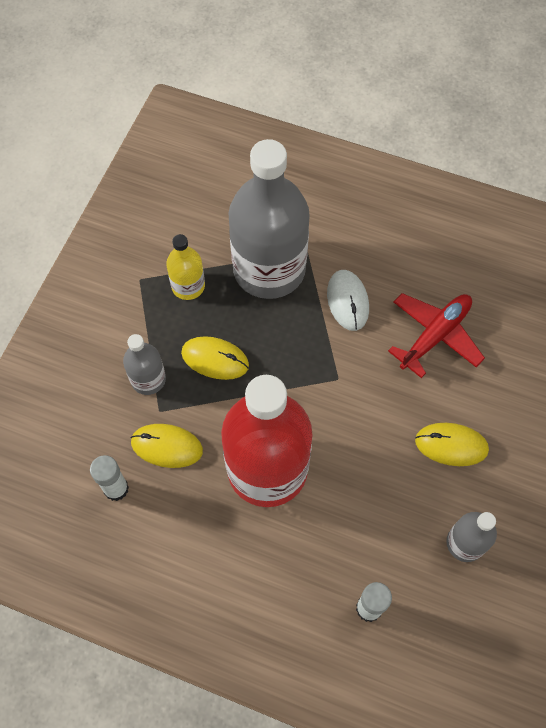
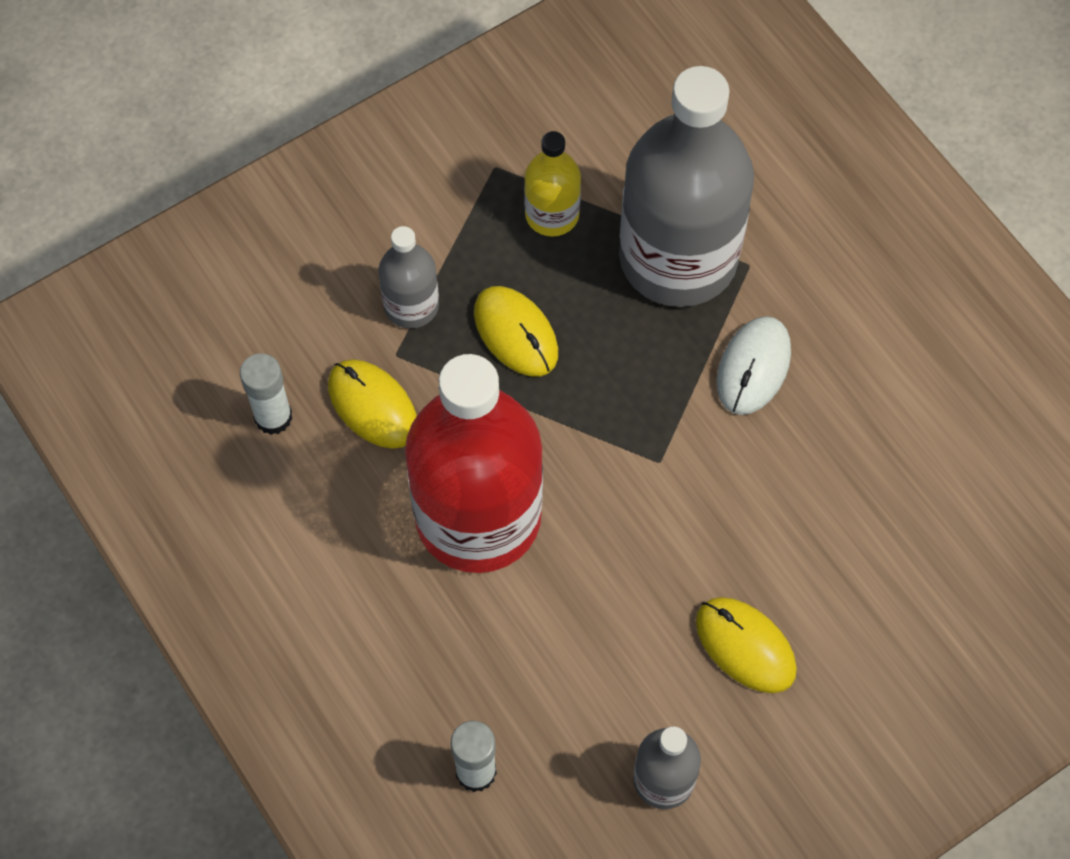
camera: 35 degrees right, 0 degrees up
red plane [388,293,485,378] -> none

